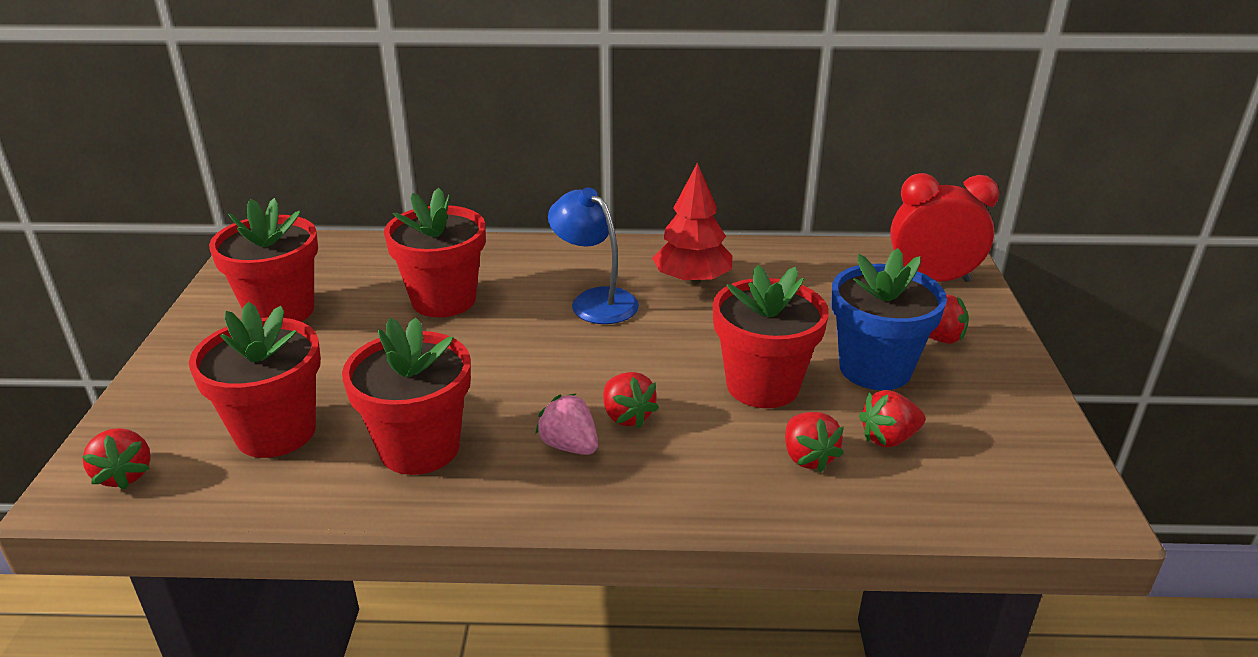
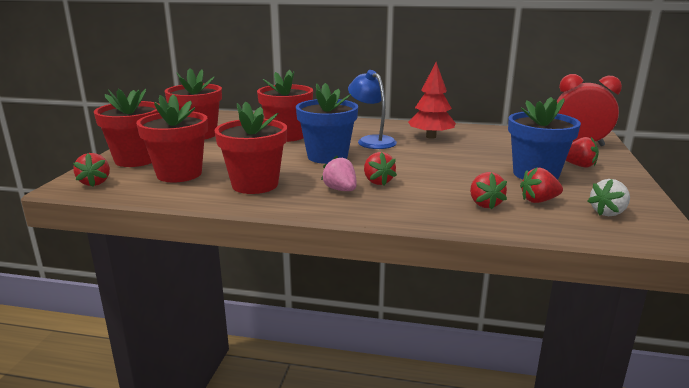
camera: 10 degrees right, 10 degrees down
red flower pot [713,265,829,408] -> red flower pot moved to [94,89,160,167]
none -> blue flower pot [296,83,358,164]
none -> white strawberry [588,179,630,216]

